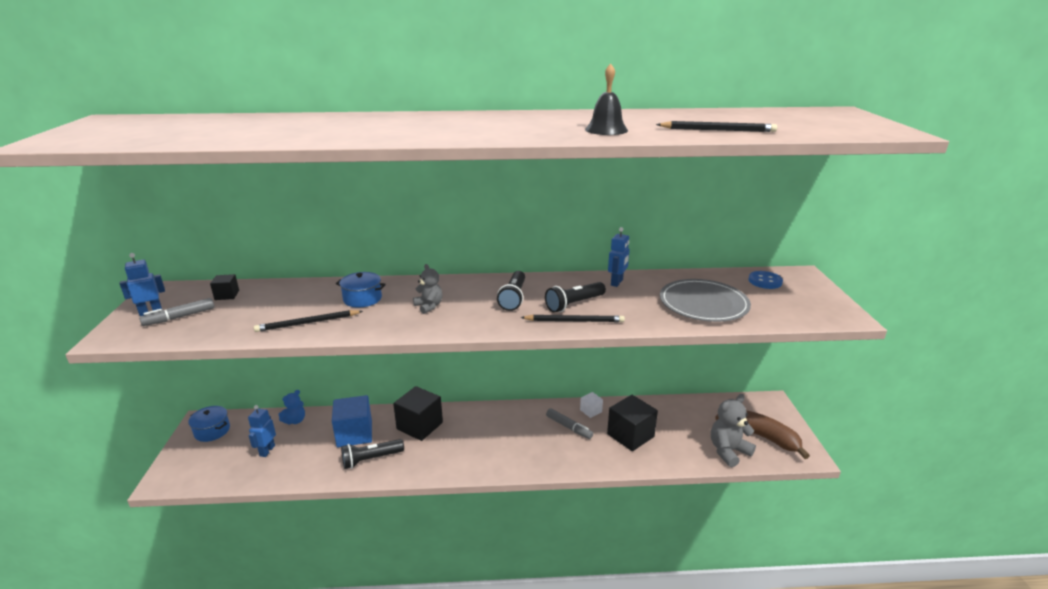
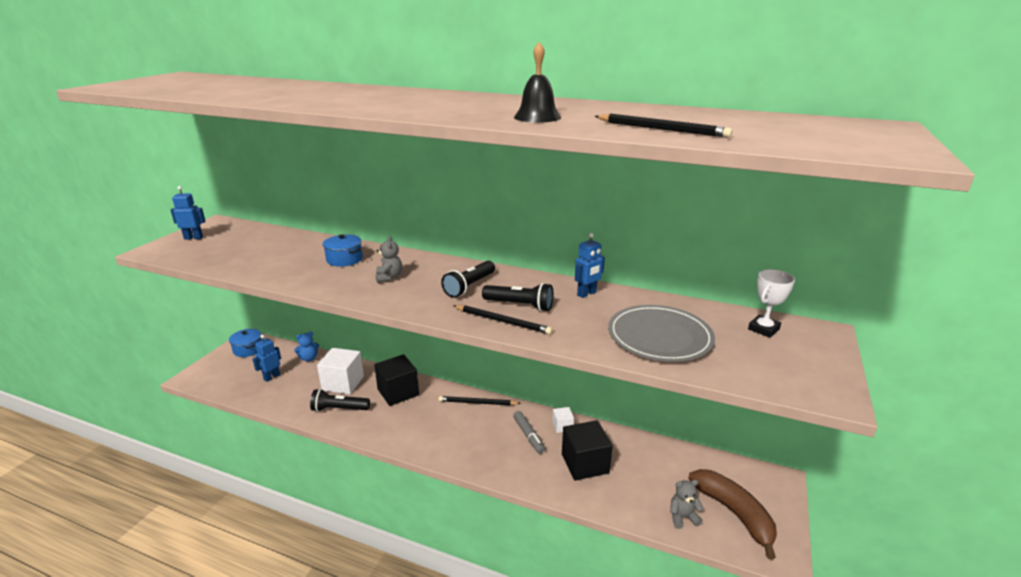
camera: 25 degrees right, 0 degrees up
grey marker [139,298,214,326] -> none
black cube [210,274,239,300] -> none
black pencil [254,310,363,332] -> black pencil moved to [439,396,521,405]
blue cube [332,395,372,447] -> white cube [317,348,364,394]
black flashlight [545,282,606,313] -> black flashlight turned 150 degrees counterclockwise [482,283,553,311]
grey teddy bear [711,394,756,467] -> grey teddy bear [670,479,704,529], size x0.62
blue button [748,271,783,289] -> white trophy [748,269,795,338]

